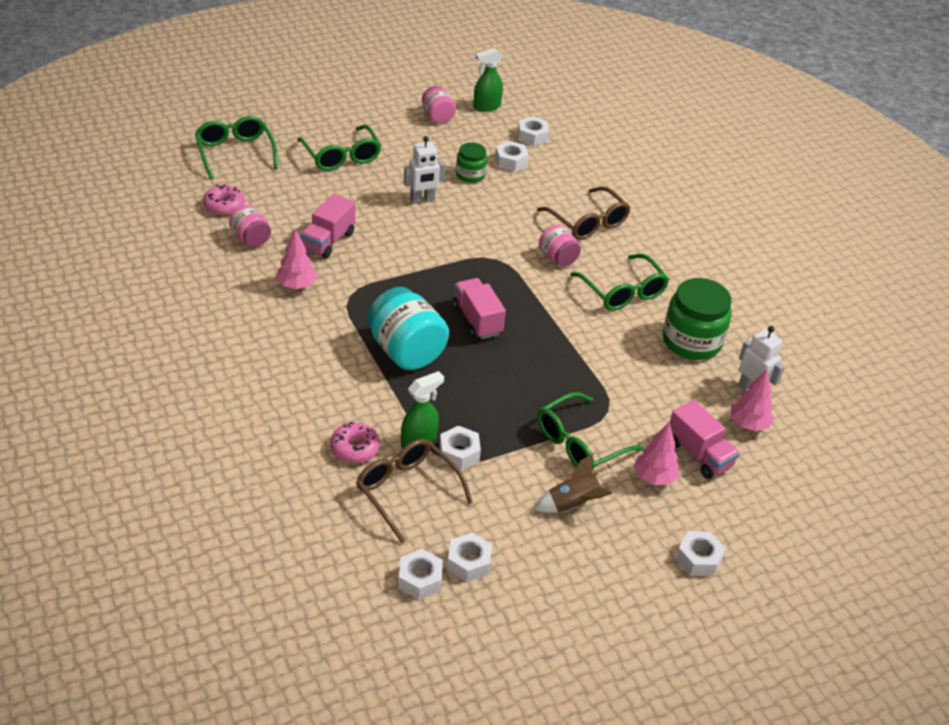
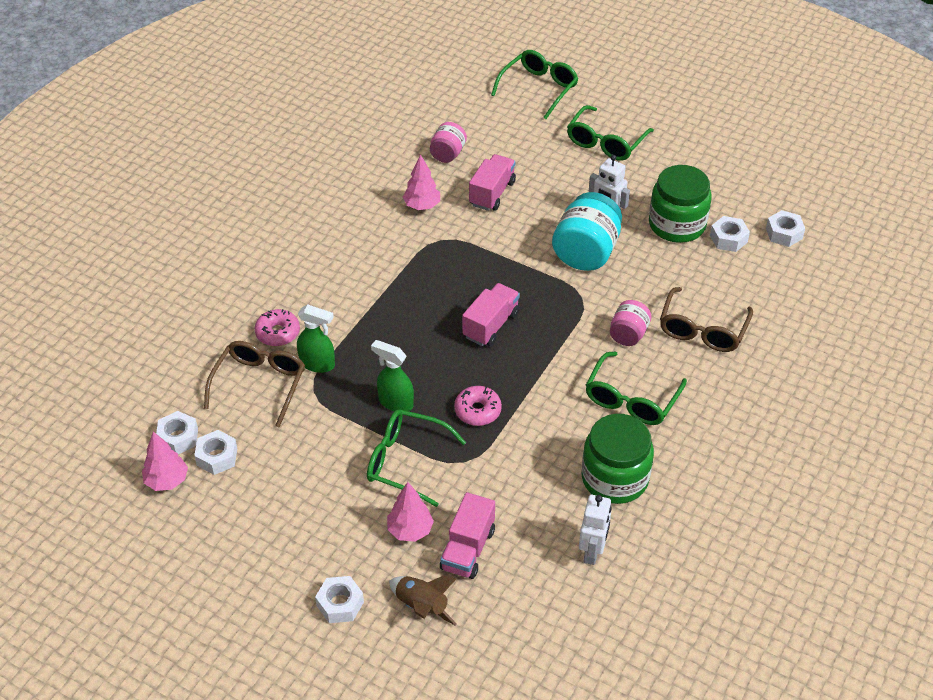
camera: 60 degrees right, 5 degrees up
pink donut [203,184,245,216] -> pink donut moved to [454,386,502,426]
pink truck [300,194,356,258] -> pink truck turned 120 degrees clockwise [469,154,516,211]
turquoise jar [367,287,449,370] -> turquoise jar moved to [552,192,622,271]
pink jar [422,86,456,124] -> none
white nut [439,426,481,470] -> none
green jar [456,142,487,183] -> green jar [649,165,711,243], size x1.78
green spray bottle [473,48,503,112] -> green spray bottle moved to [371,340,414,411]
brown rocket [534,453,612,513] -> brown rocket moved to [389,575,457,626]
pink tree [731,370,774,431] -> pink tree moved to [142,432,188,491]

